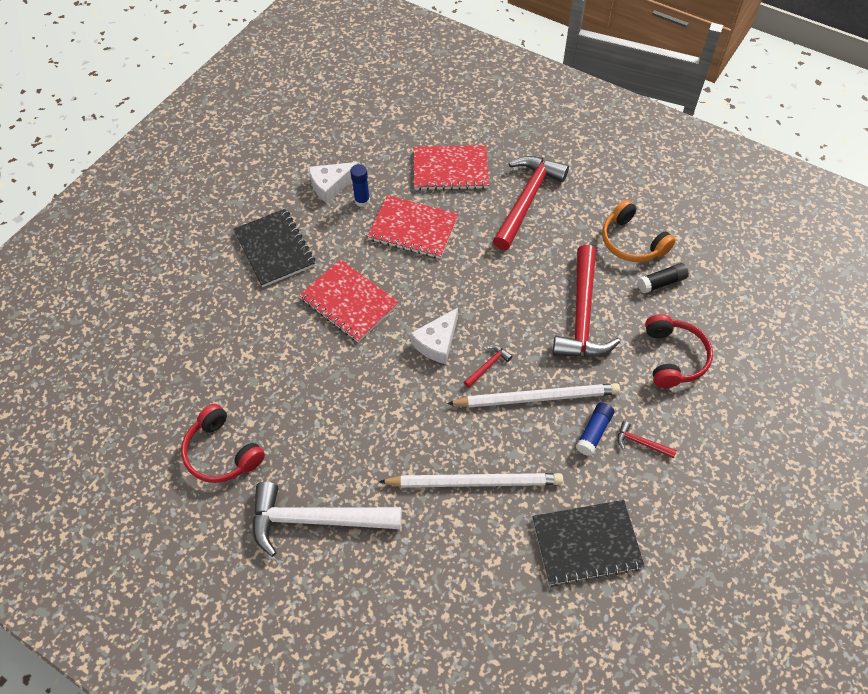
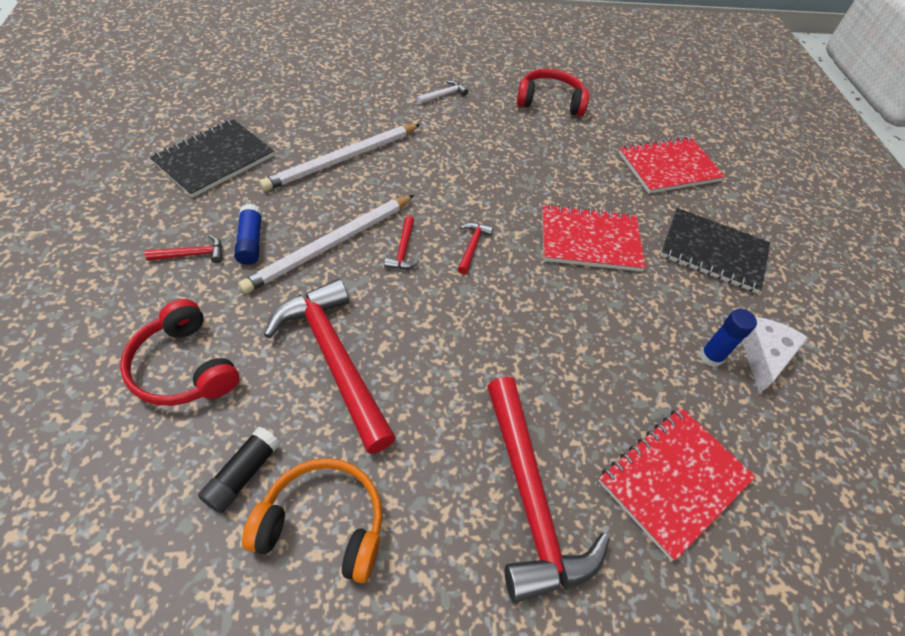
camera: 135 degrees right, 5 degrees down
white hammer [252,482,402,557] -> white hammer [417,80,468,104], size x0.42
red notebook [367,195,459,259] -> red notebook moved to [619,137,725,193]
white cheese [410,308,458,364] -> red hammer [458,222,493,274]

